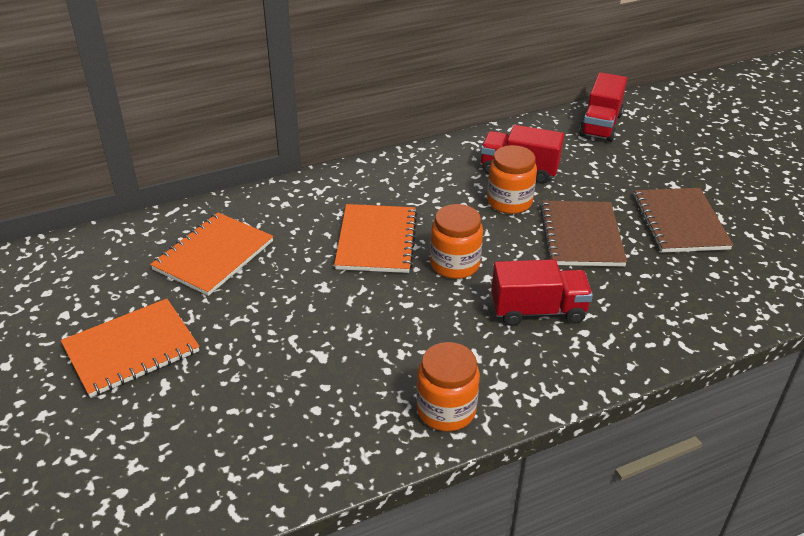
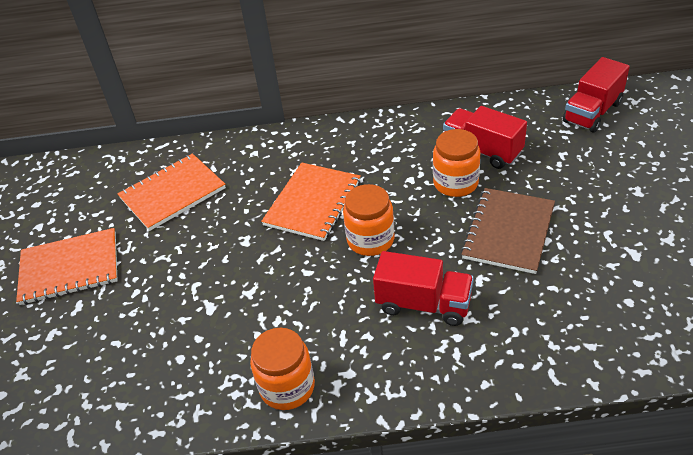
camera: 25 degrees right, 5 degrees up
brown notebook [633,188,733,253] -> none

